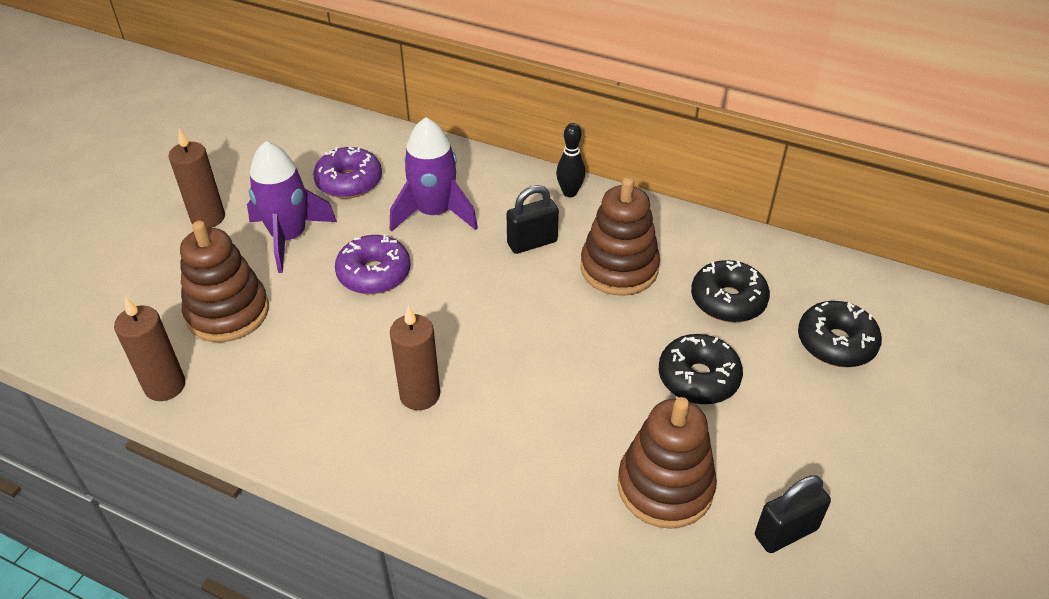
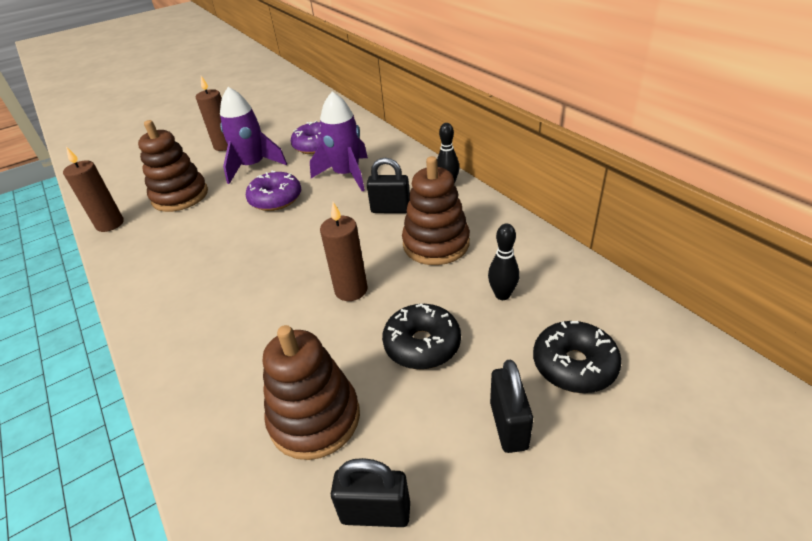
camera: 35 degrees right, 5 degrees down
brown candle [390,306,440,410] -> brown candle moved to [320,202,368,301]
black donut [691,260,770,323] -> black bowling pin [488,223,520,300]
none -> black padlock [490,359,533,453]

